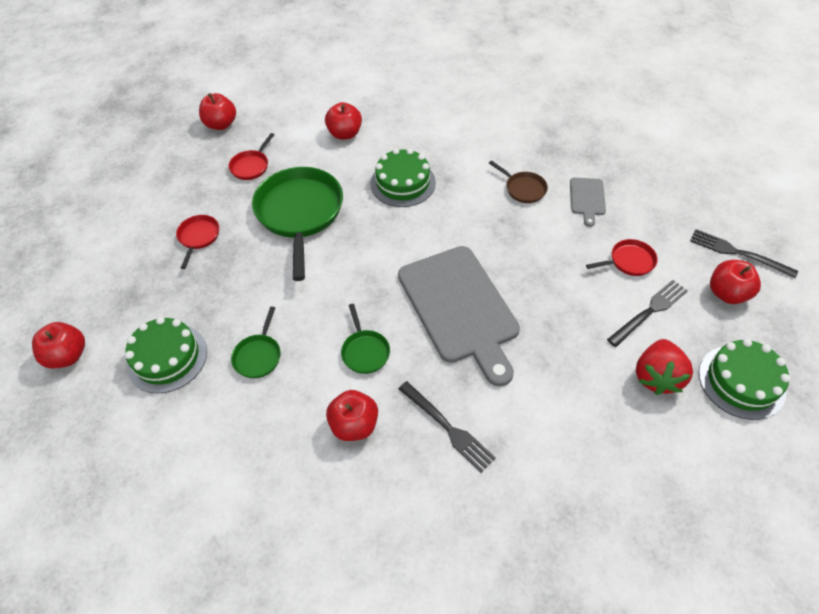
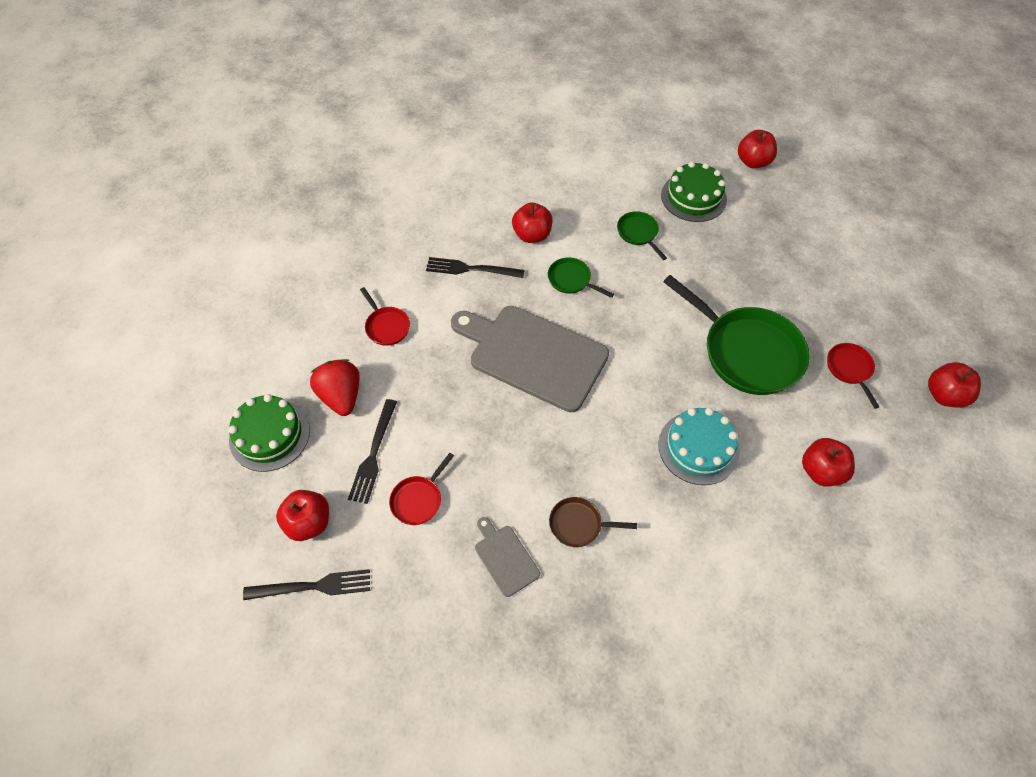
camera: 140 degrees right, 5 degrees up
red pan [176,215,219,269] -> red pan moved to [360,287,410,346]
green cake [370,148,436,207] -> turquoise cake [658,408,740,485]

